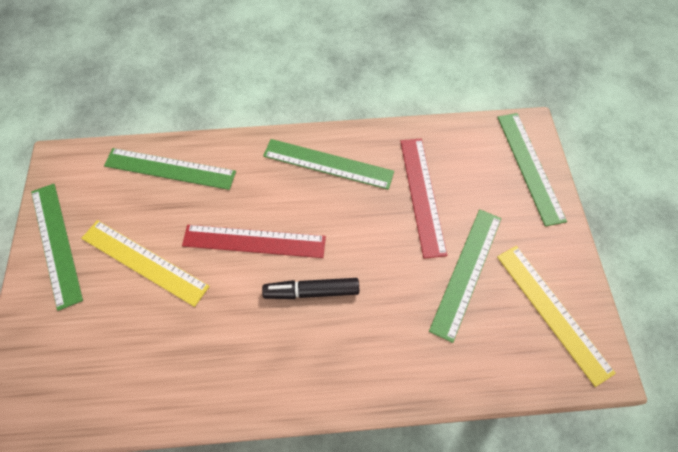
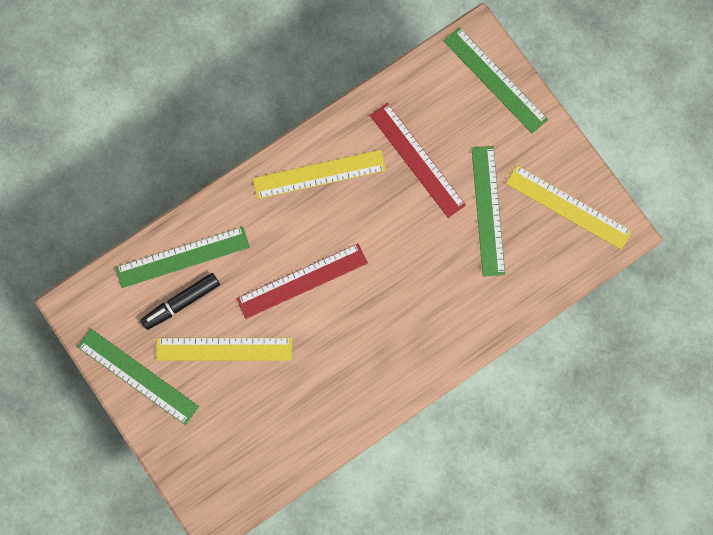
camera: 30 degrees left, 15 degrees up
black marker [262,278,359,299] -> black marker moved to [141,273,220,330]
green ruler [263,139,394,190] -> yellow ruler [253,150,386,199]

